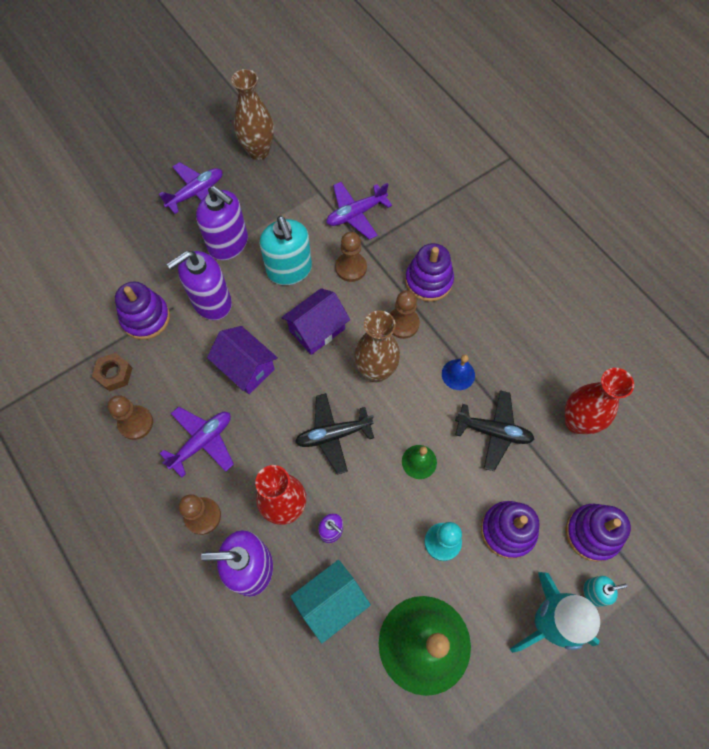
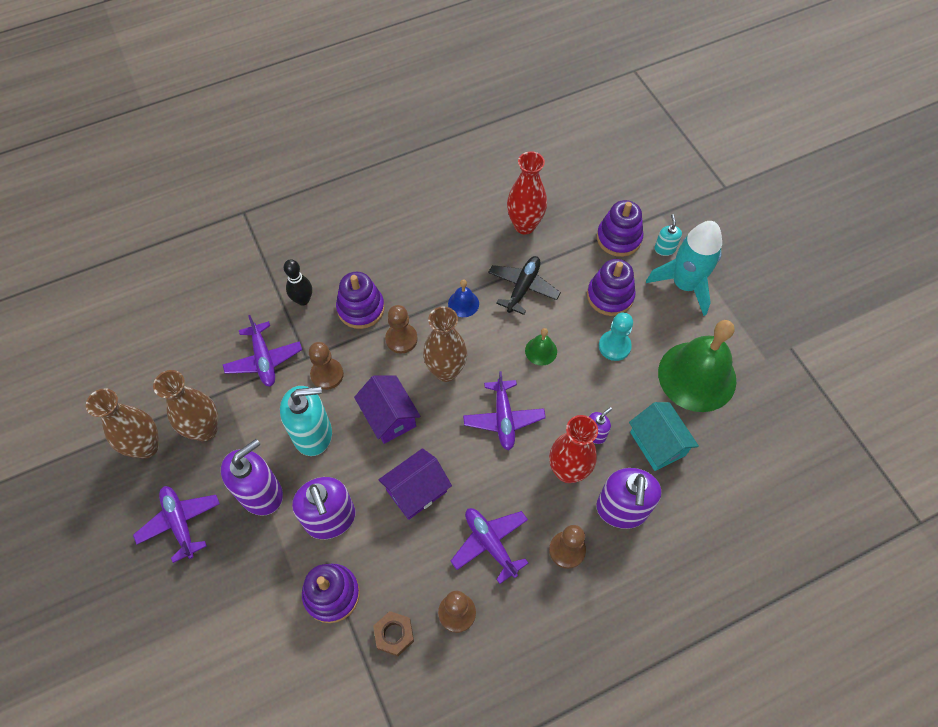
camera: 80 degrees left, 5 degrees down
black plane [295,393,374,475] -> purple plane [463,371,546,450]
none -> brown vase [153,370,218,441]
none -> black bowling pin [284,259,312,306]

